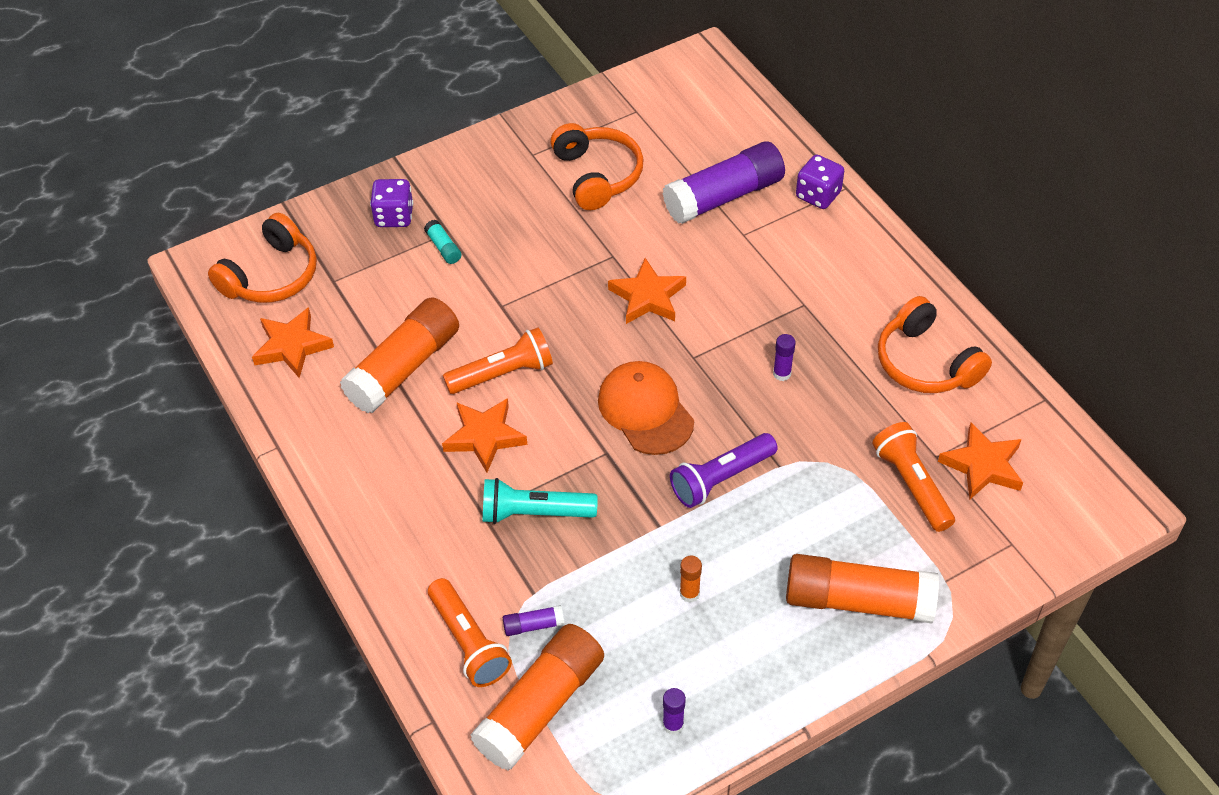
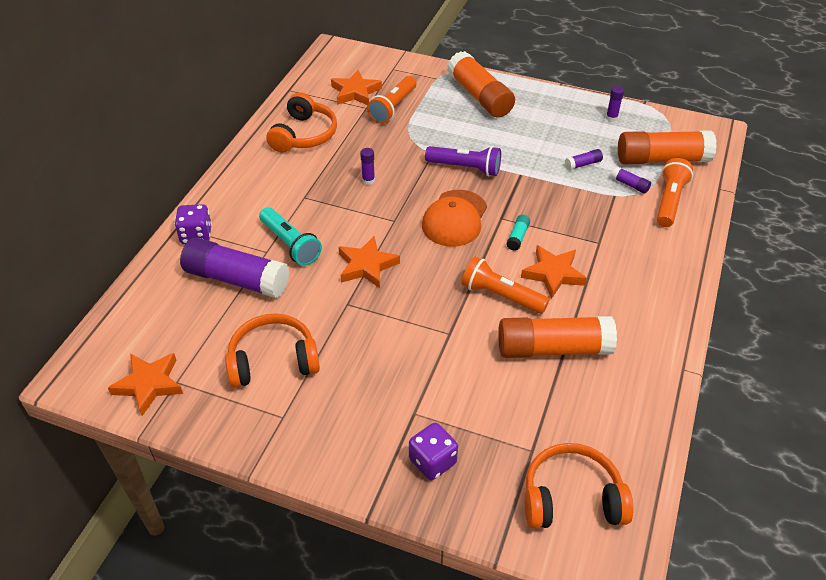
camera: 130 degrees left, 5 degrees down
orange star [252,307,334,378] -> orange star moved to [108,353,183,416]
turquoise glue stick [424,220,461,264] -> turquoise glue stick moved to [506,215,530,251]
turquoise flashlight [483,478,598,524] -> turquoise flashlight moved to [259,207,322,266]
orange headphones [550,123,644,210] -> orange headphones turned 45 degrees clockwise [225,313,320,388]
orange glue stick [680,556,702,603] -> none
none -> purple glue stick [565,149,603,170]

